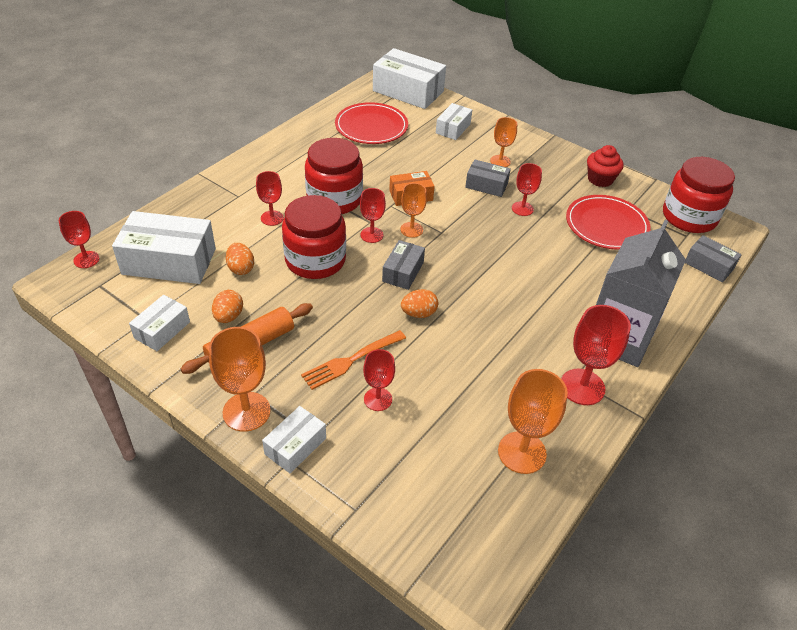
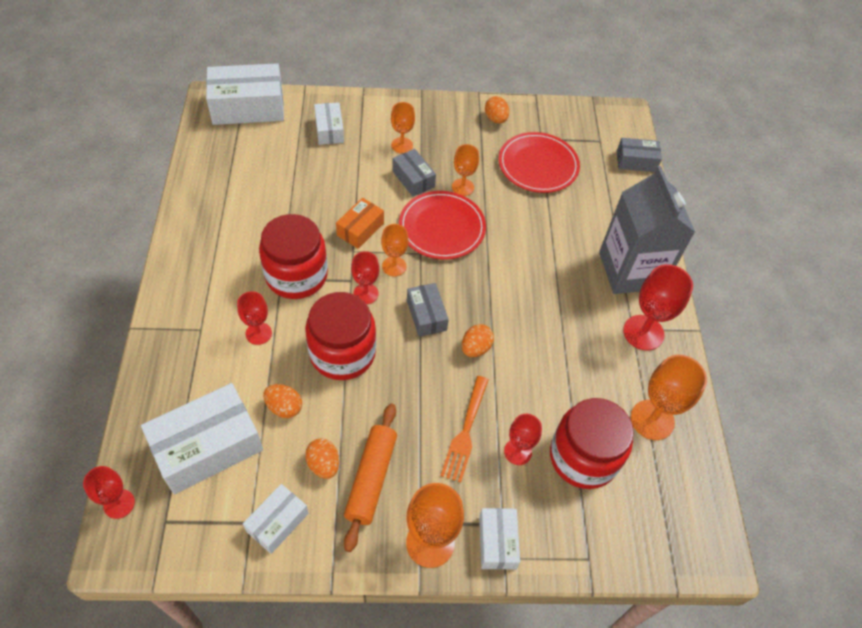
camera: 40 degrees left, 10 degrees up
white box [129,295,190,351] -> white box turned 45 degrees clockwise [243,484,309,554]
red plate [335,102,408,144] -> red plate moved to [399,191,486,260]
grey box [465,159,511,197] -> grey box turned 75 degrees clockwise [392,149,436,197]
red goblet [512,163,542,216] -> orange goblet [452,144,479,196]
red cupcake [587,145,624,187] -> orange egg [485,96,509,124]
red jar [663,157,735,233] -> red jar moved to [550,398,634,489]

